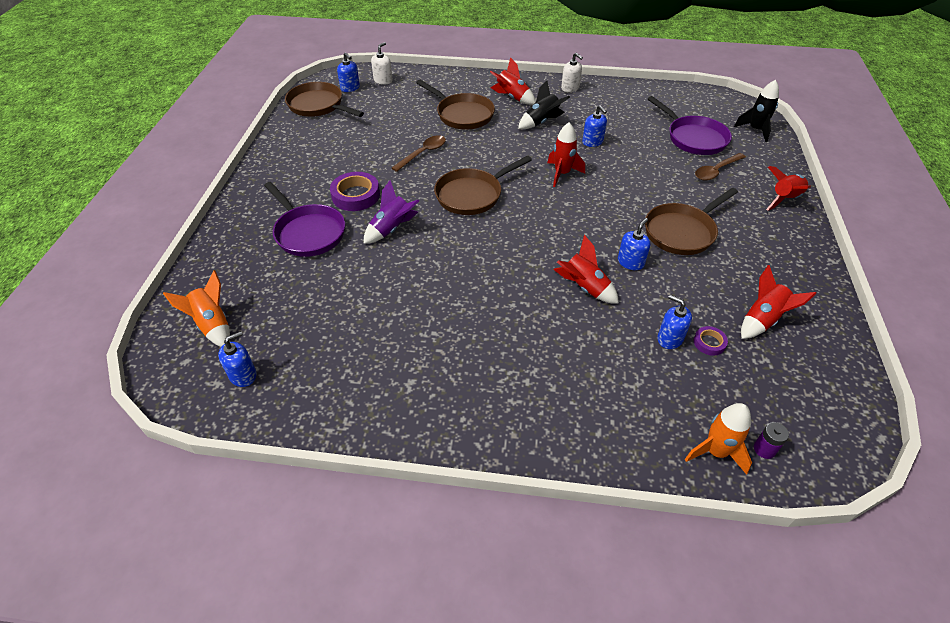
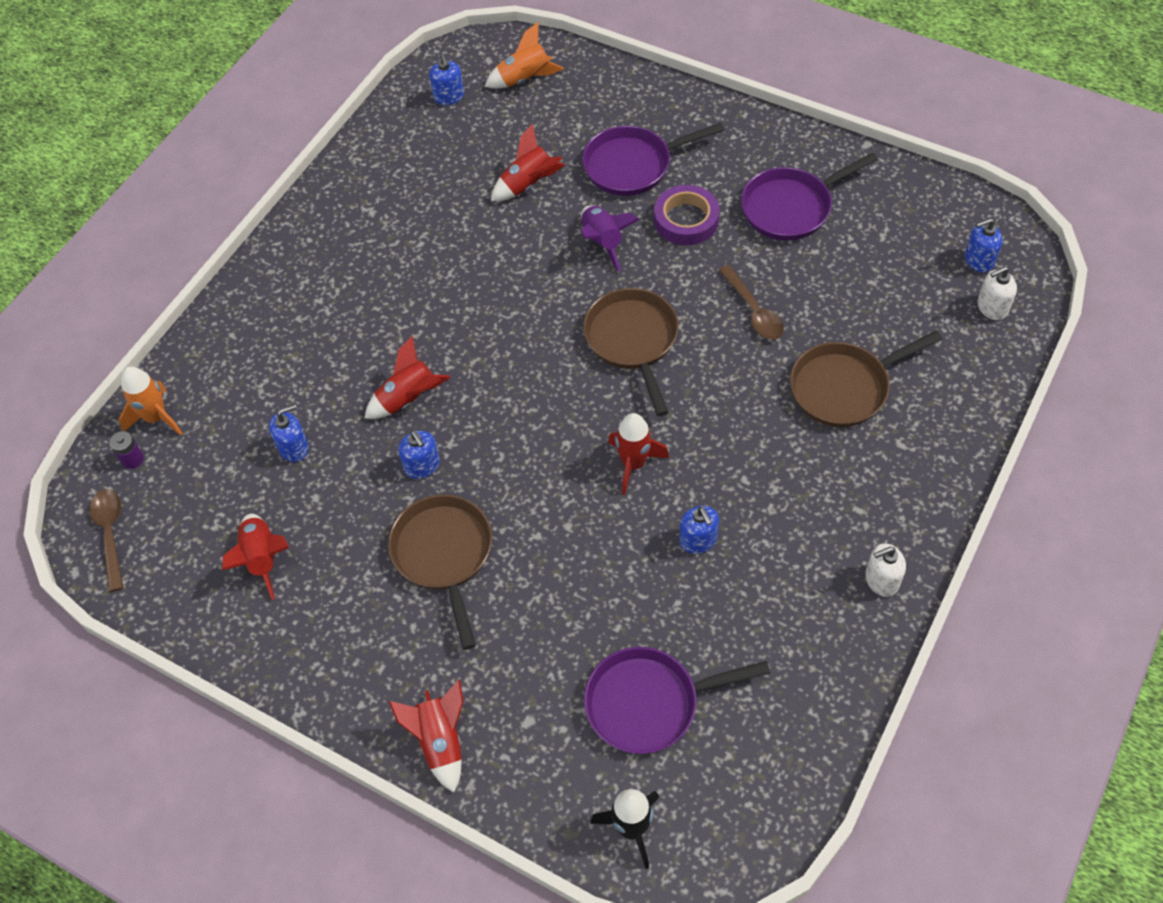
camera: 115 degrees right, 10 degrees up
brown pan [285,82,364,117] -> none
white soap dispenser [371,42,392,85] -> white soap dispenser turned 105 degrees clockwise [977,267,1017,320]
red rocket [490,57,536,105] -> red rocket moved to [491,123,565,201]
black rocket [518,81,570,129] -> none
blue soap dispenser [582,105,607,147] -> blue soap dispenser turned 105 degrees counterclockwise [679,506,719,554]
purple tape [694,326,728,356] -> none
brown spoon [695,153,746,181] -> brown spoon moved to [90,489,123,592]
none -> purple pan [741,152,878,241]

